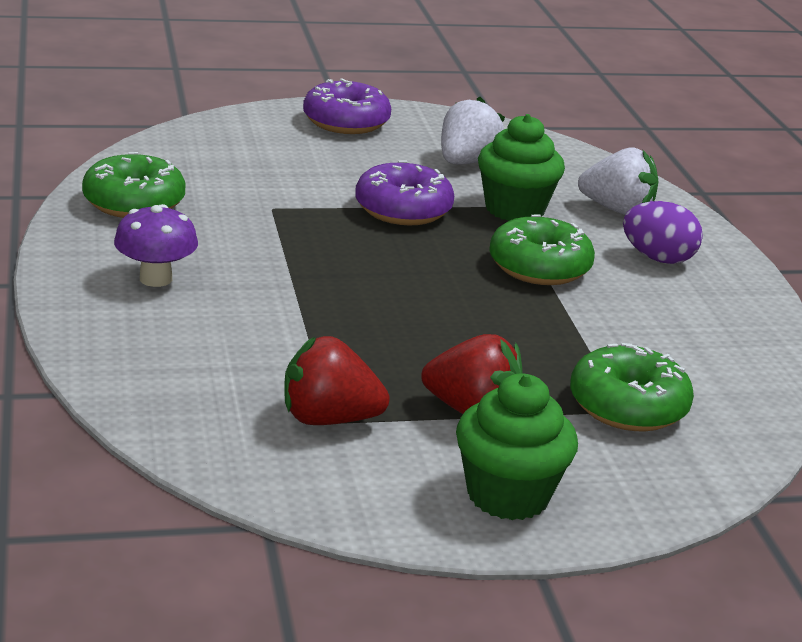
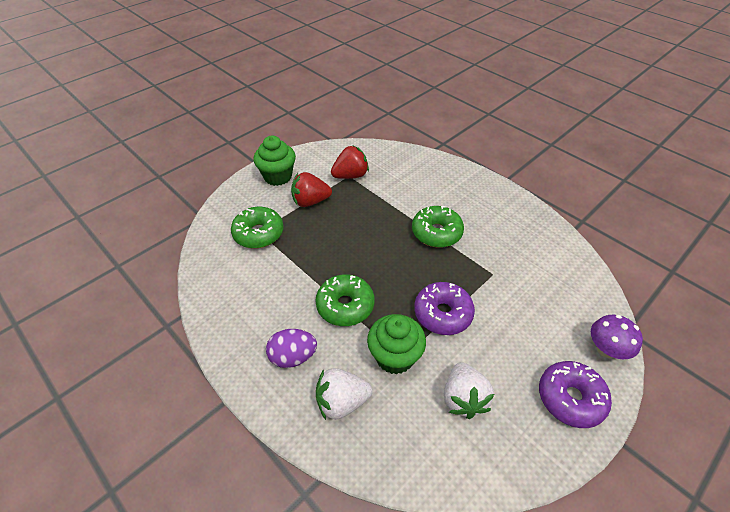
camera: 150 degrees right, 20 degrees up
green donut [82,152,185,218] -> green donut moved to [412,206,464,248]
purple mushroom [114,204,198,287] -> purple mushroom moved to [591,315,643,359]

